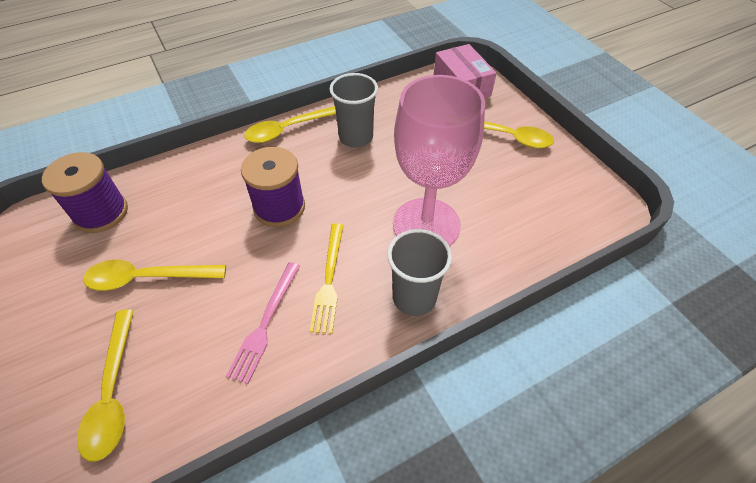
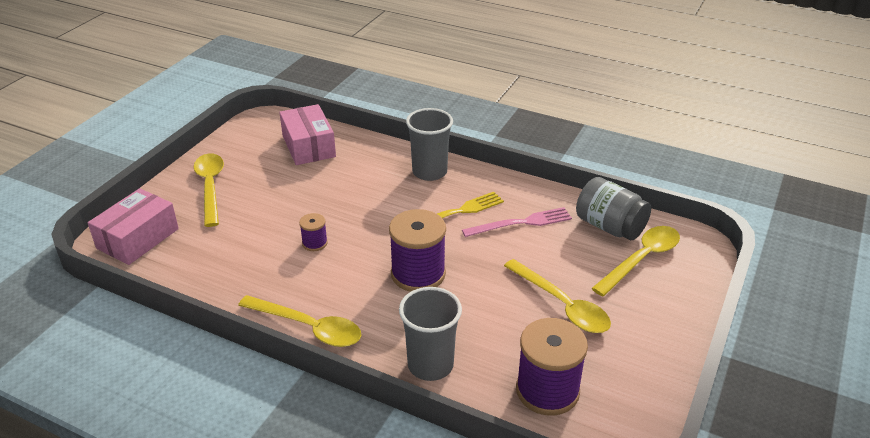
camera: 125 degrees left, 15 degrees down
grey cup [329,73,378,148] -> grey cup moved to [399,287,462,381]
pink goblet [393,75,485,246] -> none
none -> pink box [279,104,336,165]
none -> purple spool [299,213,328,251]
none -> grey jar [576,177,651,240]

